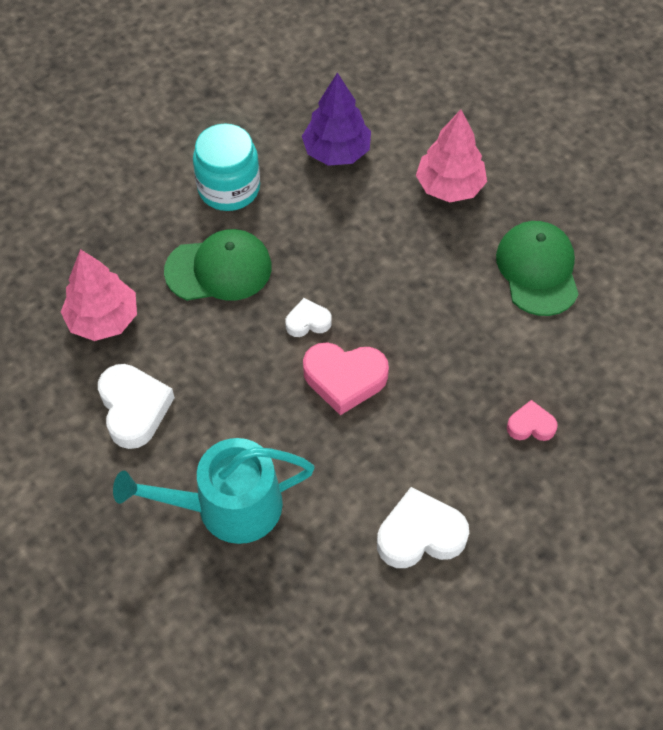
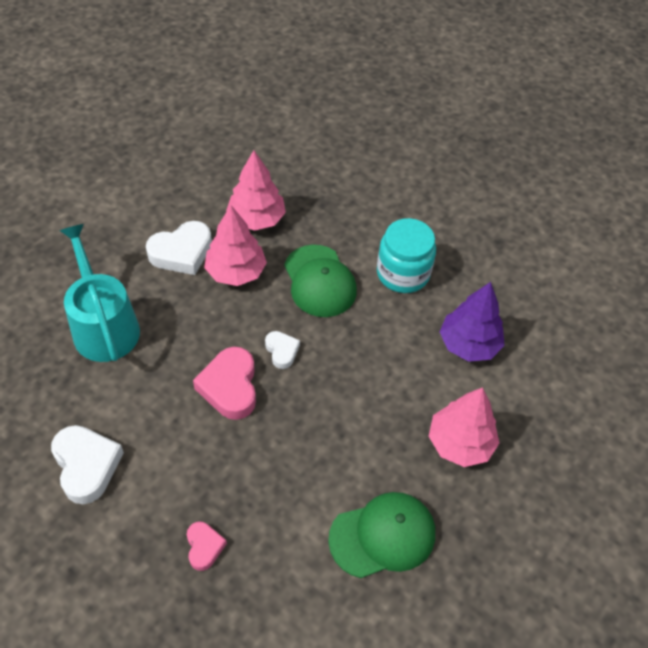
camera: 75 degrees right, 5 degrees down
none -> pink tree [204,205,267,286]

